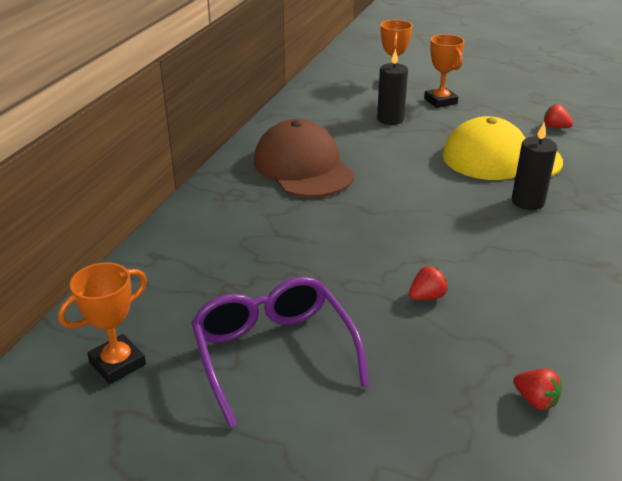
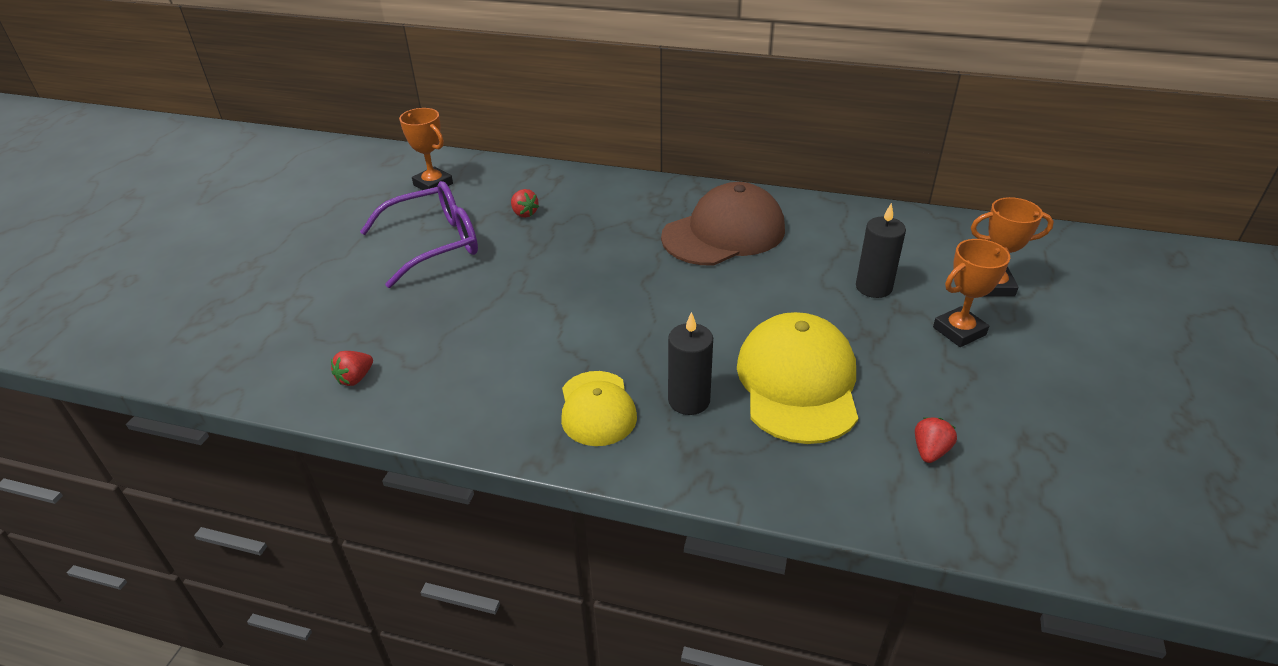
camera: 85 degrees right, 5 degrees up
red strawberry [409,266,448,300] -> red strawberry moved to [511,189,539,218]
none -> yellow cap [561,371,637,446]

